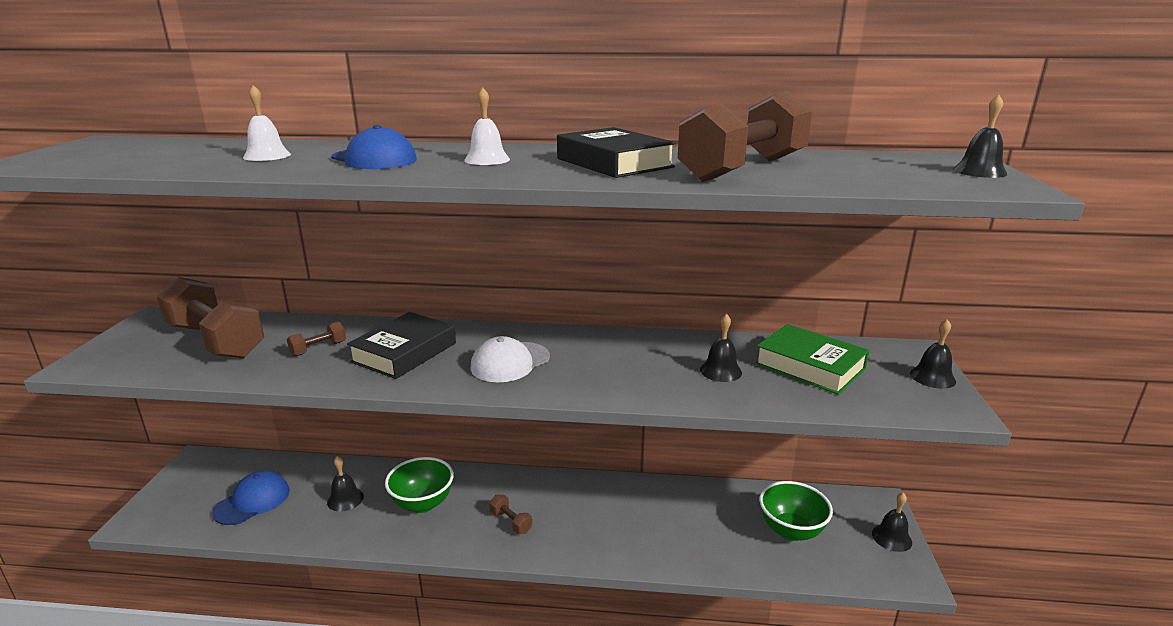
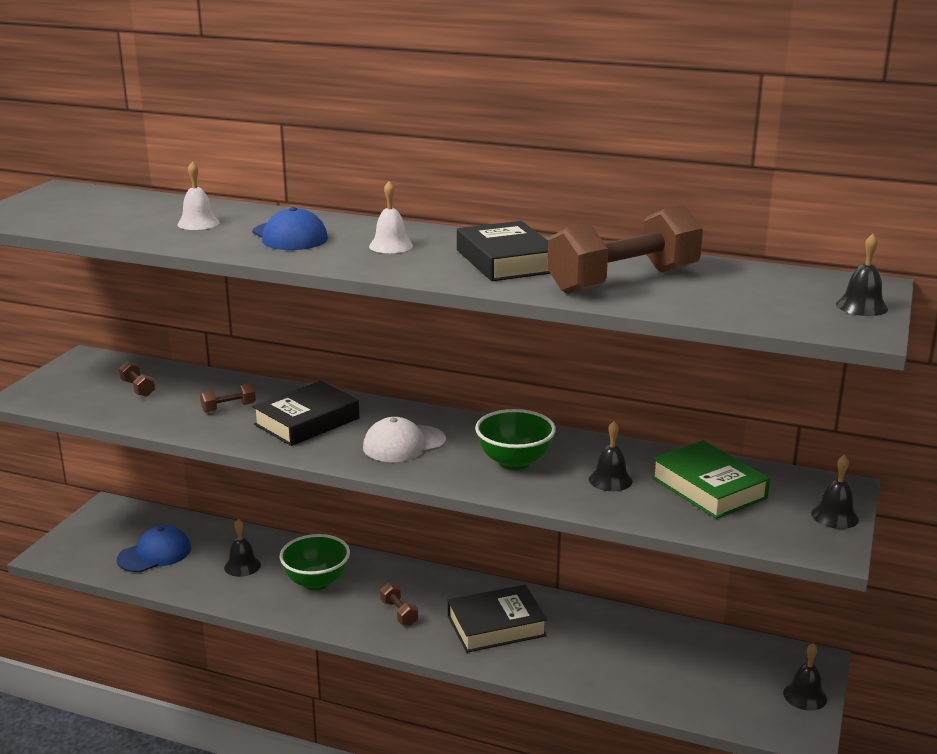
camera: 15 degrees right, 0 degrees up
brown dumbbell [157,277,264,359] -> brown dumbbell [119,361,155,397], size x0.41
green bowl [759,481,833,541] -> green bowl moved to [475,409,556,470]
none -> black book [448,585,547,653]

